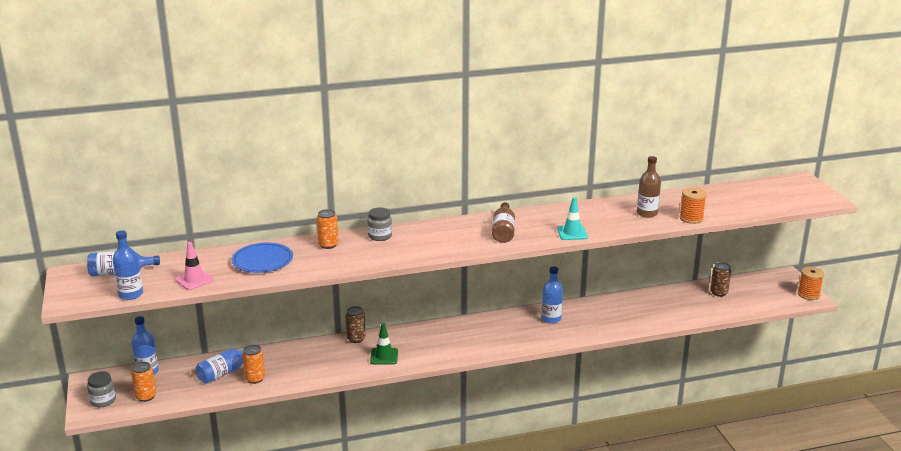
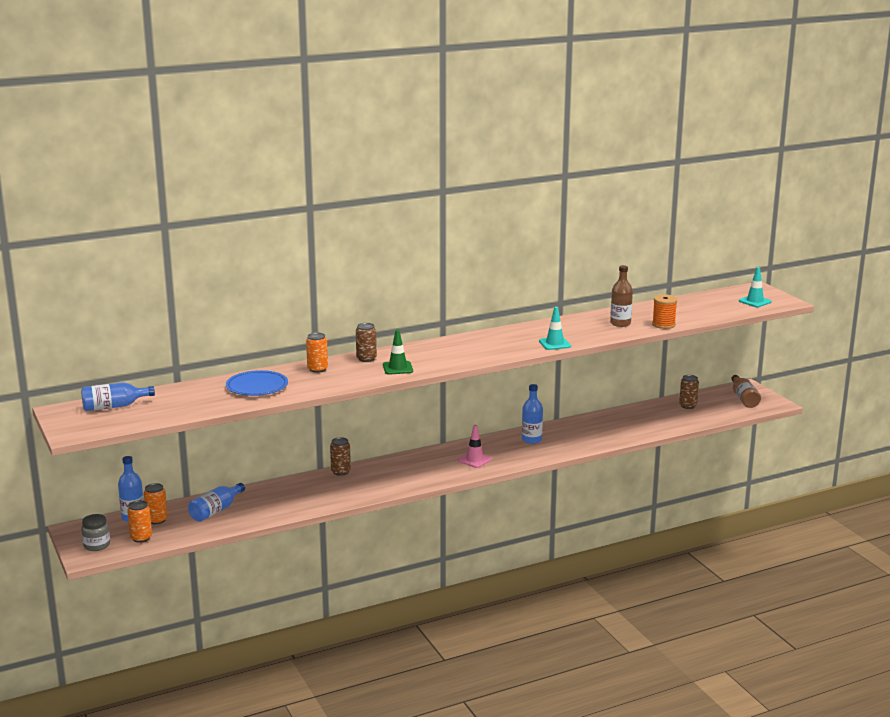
camera: 10 degrees left, 5 degrees down
blue bottle [113,230,143,300] -> none
pink traffic cone [175,242,213,290] -> pink traffic cone moved to [458,425,492,468]
orange can [242,345,265,384] -> orange can moved to [144,483,168,524]
grey jar [367,207,392,241] -> brown can [356,323,377,362]
green traffic cone [370,323,398,365] -> green traffic cone moved to [383,330,413,375]
brown bottle [492,202,515,243] -> brown bottle moved to [731,375,761,408]
orange spool [798,267,824,300] -> none
none -> turquoise traffic cone [739,267,772,307]

